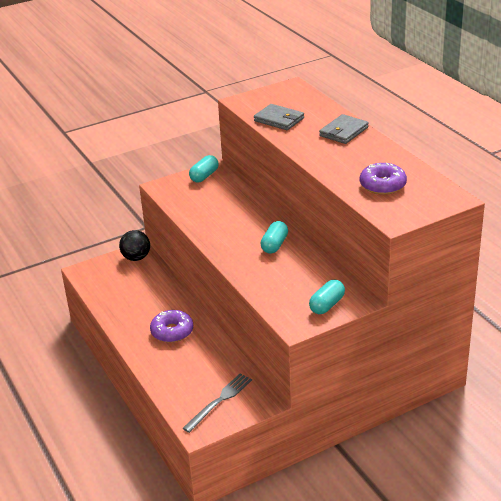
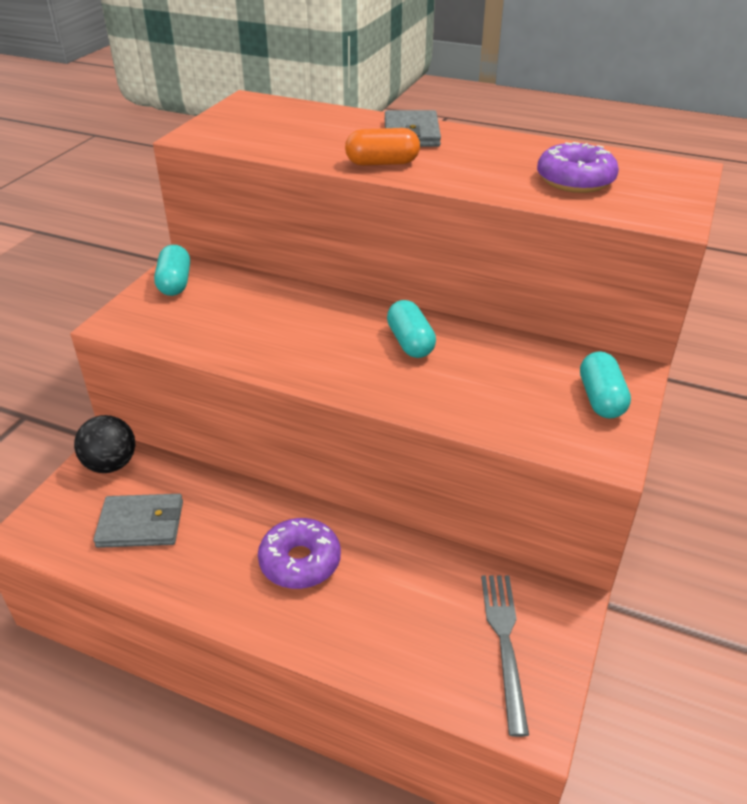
camera: 40 degrees left, 5 degrees up
grey wallet [254,104,304,130] -> grey wallet moved to [93,494,183,548]
none -> orange capsule [345,128,420,166]

